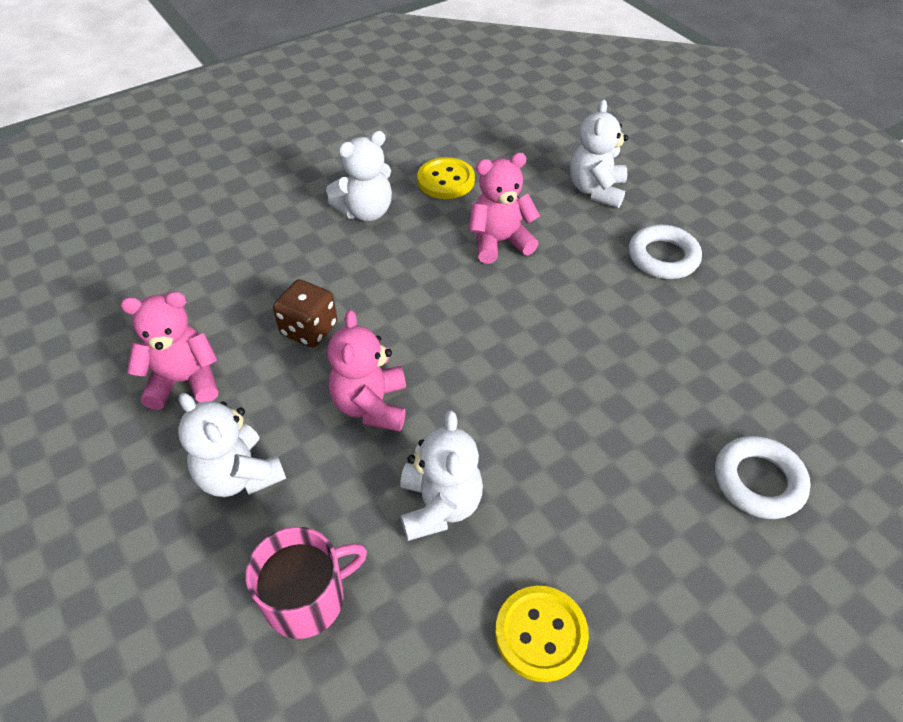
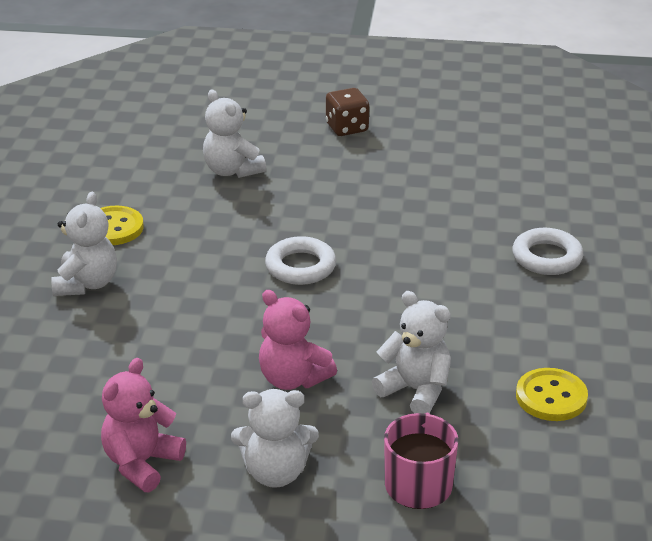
camera: 50 degrees left, 15 degrees down
brown dice [273,279,337,348] -> brown dice moved to [326,88,369,136]
pink teddy bear [469,153,540,264] -> none
white ring [629,225,702,279] -> white ring moved to [265,236,336,285]

